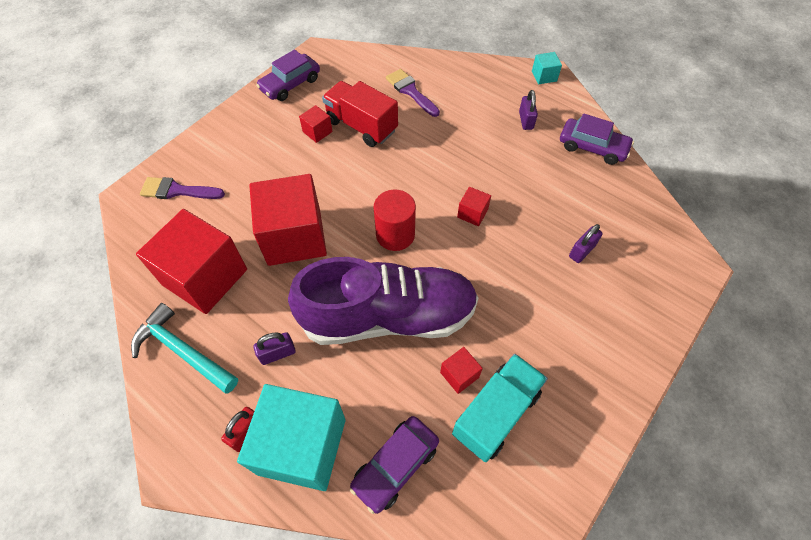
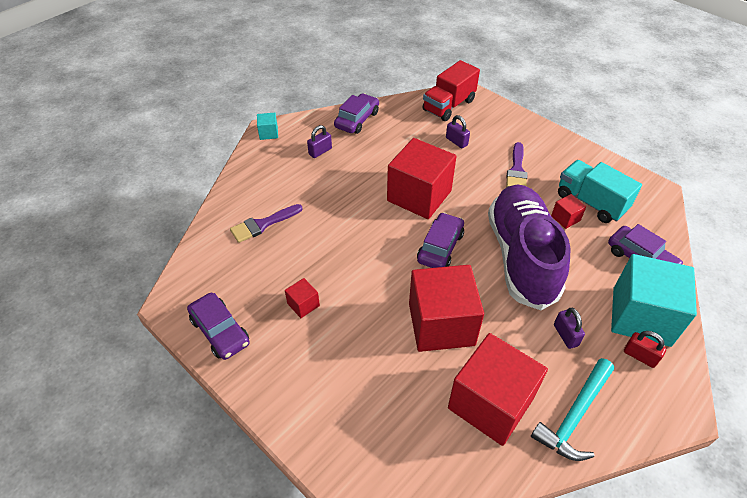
camera: 85 degrees left, 10 degrees down
purple brush [140,177,225,199] -> purple brush moved to [506,142,528,188]
red truck [322,81,398,147] -> red truck moved to [423,60,480,121]
red cylinder [374,190,416,251] -> purple car [417,212,464,268]
red cube [457,187,491,226] -> red cube [387,138,457,219], size x2.38
purple padlock [519,90,538,130] -> purple padlock turned 45 degrees counterclockwise [307,125,332,158]

